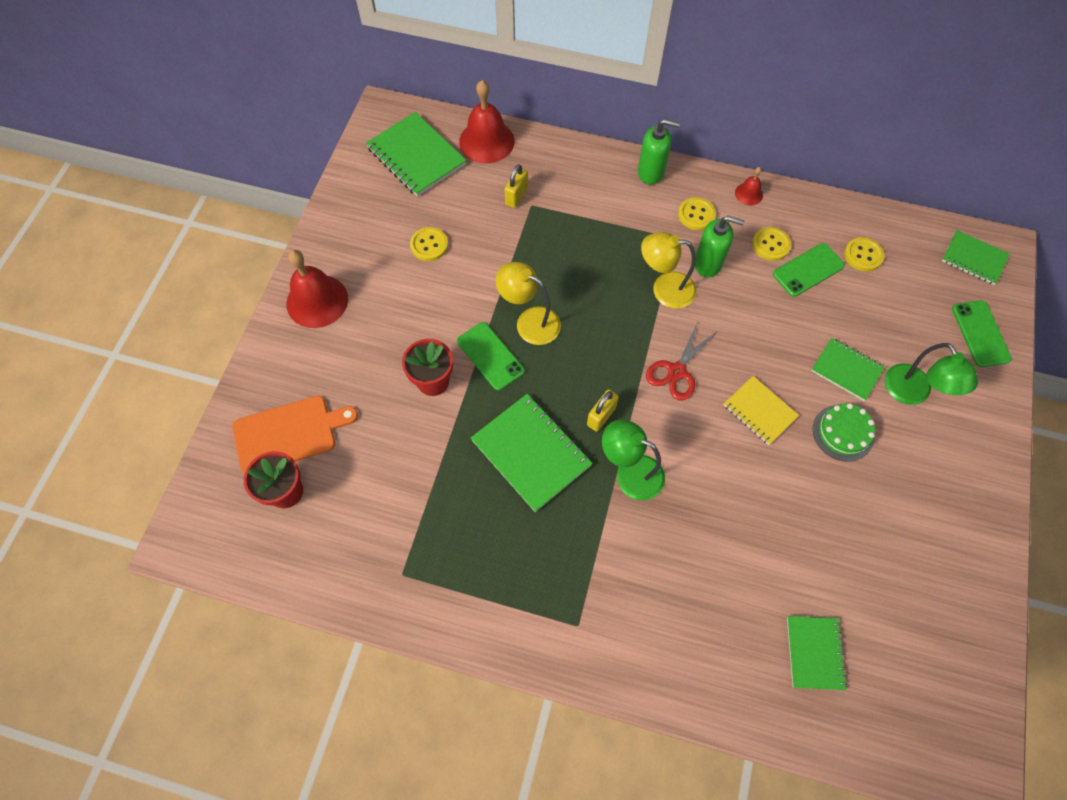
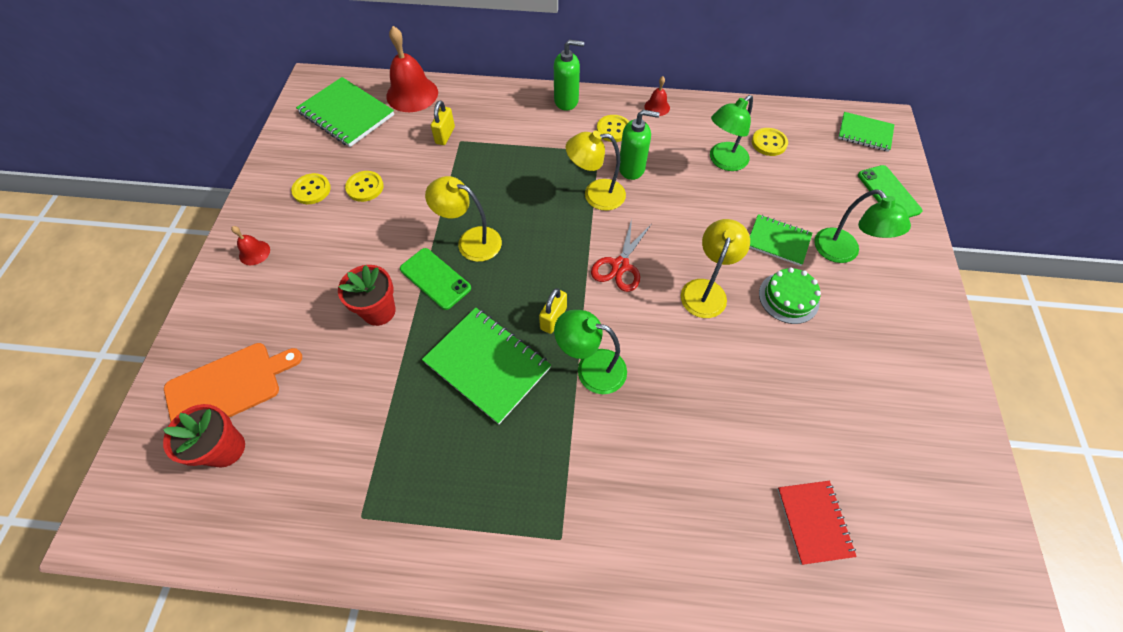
camera: 10 degrees left, 5 degrees down
red bell [286,250,348,328] -> red bell [231,226,270,265], size x0.49
yellow notebook [724,376,799,445] -> yellow lamp [681,219,750,318]
yellow button [752,227,791,261] -> yellow button moved to [291,173,331,204]
green phone [773,243,845,297] -> green lamp [710,95,753,171]
green notebook [787,616,847,690] -> red notebook [777,481,857,565]

